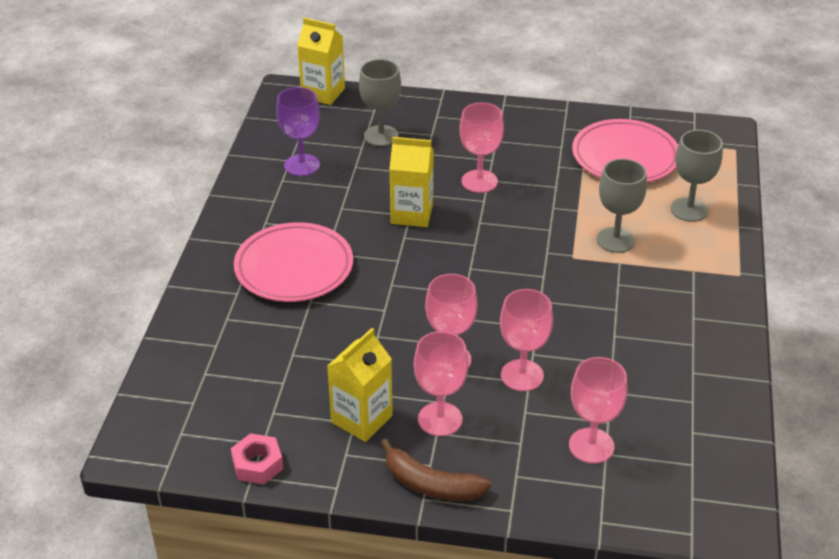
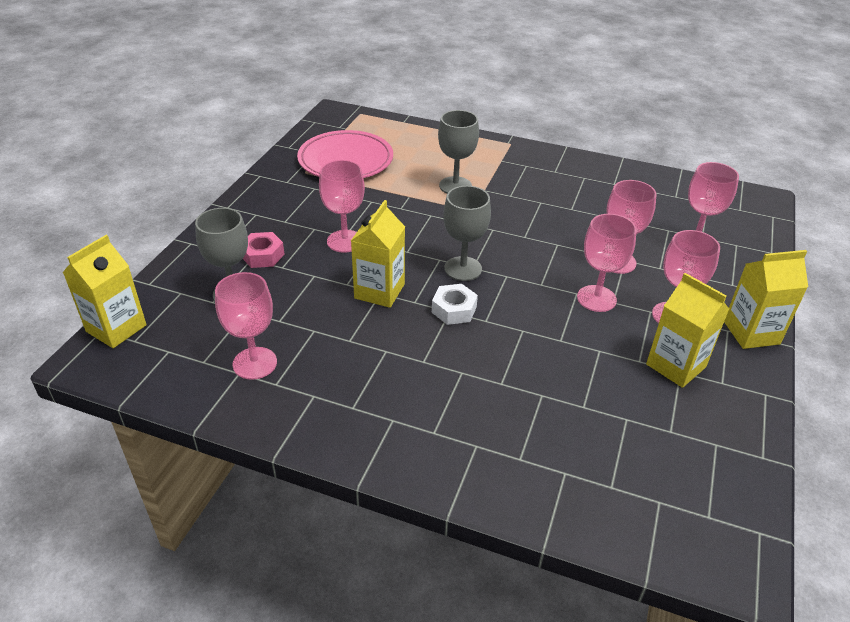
camera: 80 degrees left, 0 degrees up
pink nut [231,433,283,485] -> pink nut moved to [243,232,285,268]
pink plate [234,222,353,302] -> none
purple goblet [276,87,320,176] -> pink goblet [215,272,277,380]
brown banana [381,439,491,501] -> yellow carton [724,250,808,349]
grey goblet [671,130,723,222] -> grey goblet moved to [443,186,491,281]
none -> white nut [432,284,478,325]

